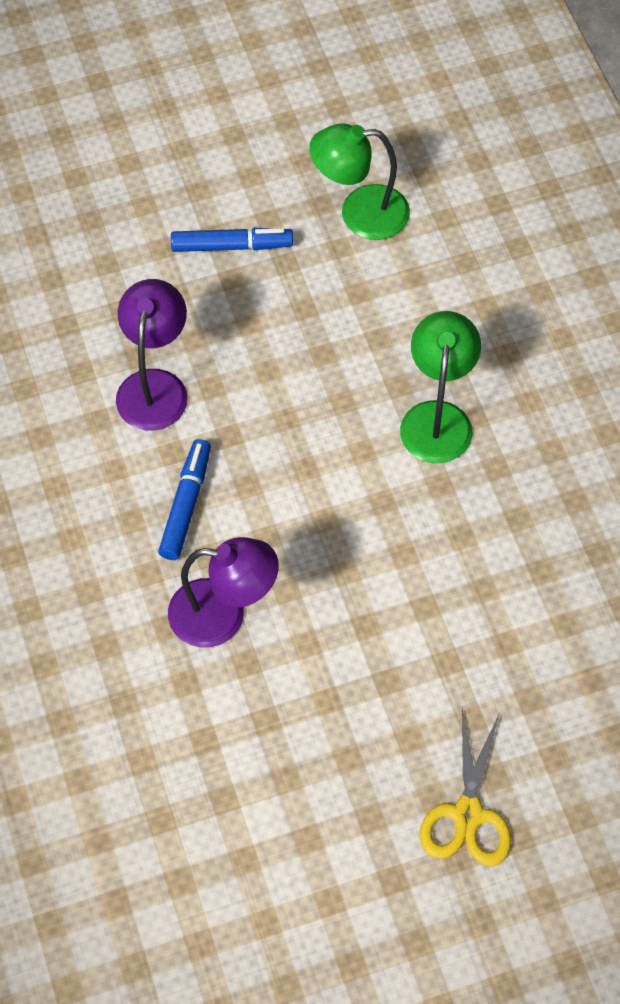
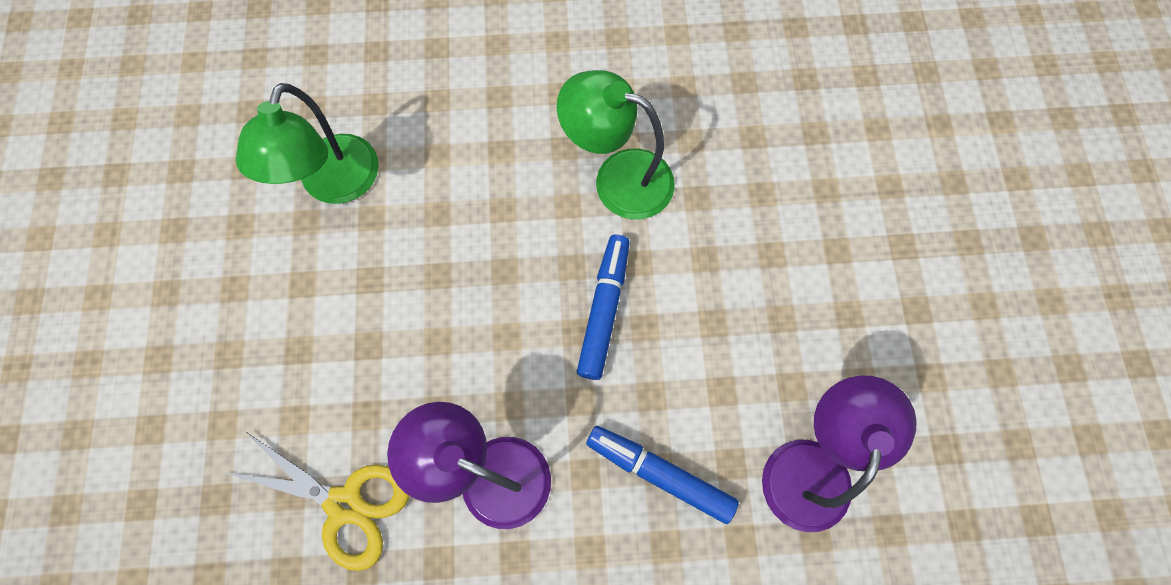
camera: 75 degrees left, 10 degrees up
blue marker [171,228,293,252] -> blue marker moved to [577,234,630,380]
yellow scissors [420,708,511,867] -> yellow scissors moved to [226,432,410,571]

